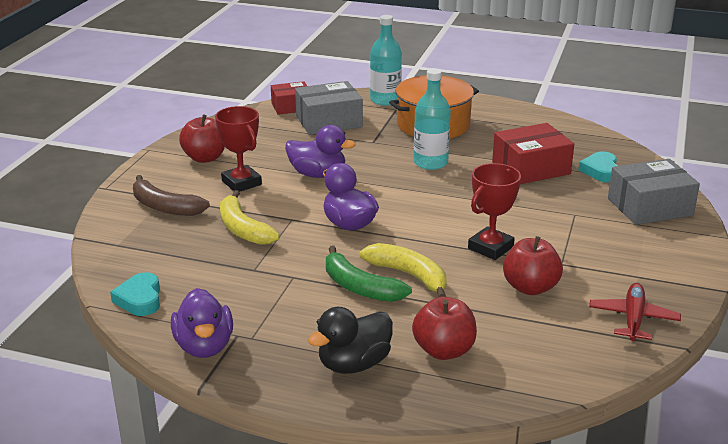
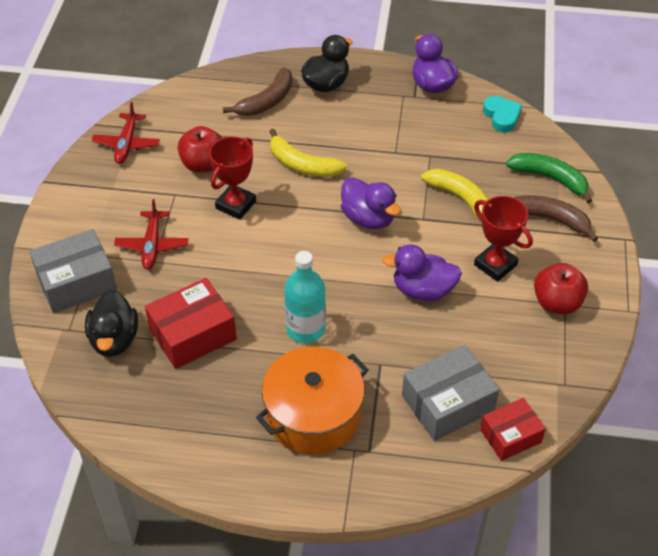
camera: 170 degrees right, 20 degrees up
green banana [326,245,412,302] -> green banana moved to [506,153,592,204]
turquoise bottle [370,15,402,106] -> none
red apple [412,297,477,360] -> brown banana [223,67,292,116]
turquoise heart [578,151,618,183] -> black duck [85,290,138,357]
none -> red plane [114,199,188,270]

